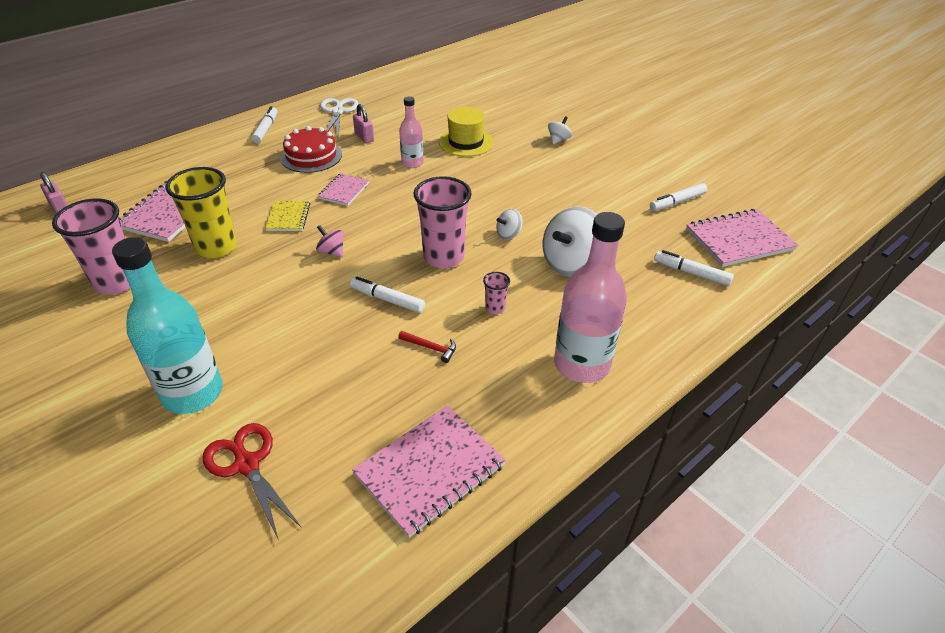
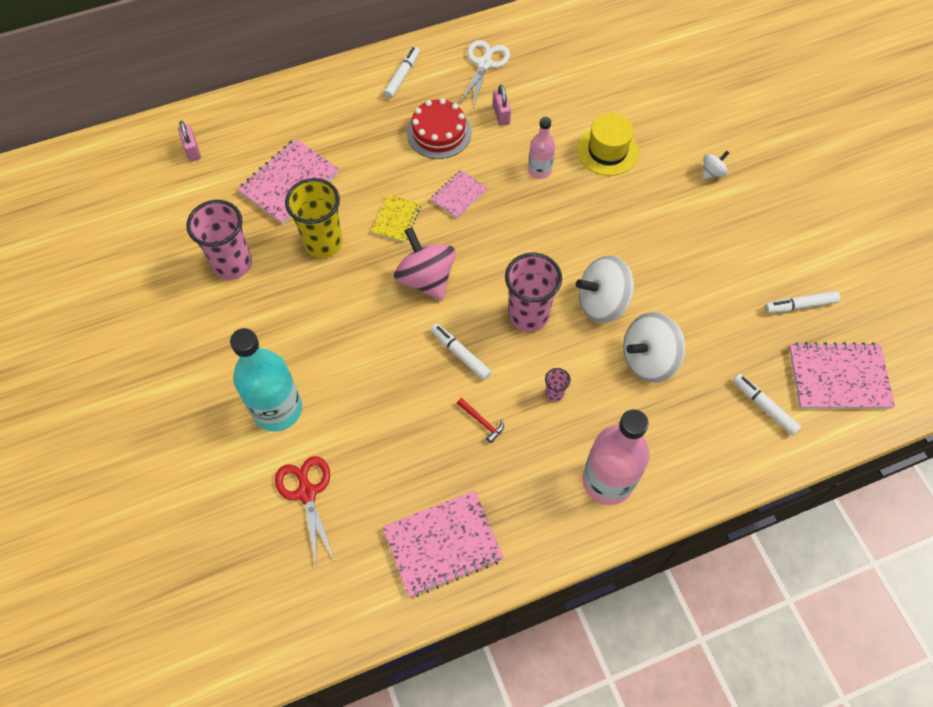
camera: 20 degrees right, 20 degrees up
pink spinning top [316,225,344,257] -> pink spinning top [394,227,456,301], size x2.08
white spinning top [496,209,522,240] -> white spinning top [576,255,634,323], size x2.08

